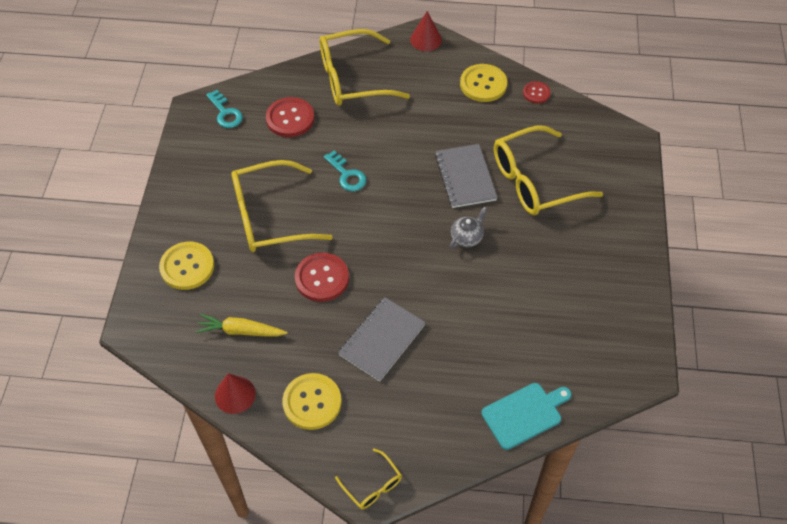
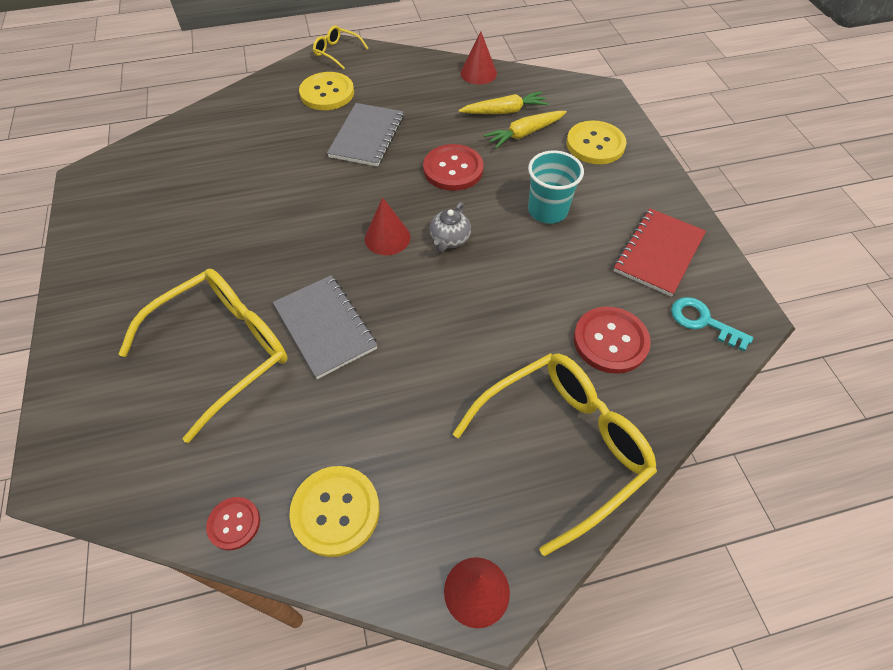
camera: 160 degrees right, 0 degrees up
yellow glasses [231,160,333,252] -> turquoise cup [528,150,584,224]
yellow button [282,373,342,430] -> yellow button moved to [299,72,354,110]
turquoise key [324,151,366,191] -> none
grey teapot [450,206,488,249] -> grey teapot moved to [430,202,471,252]
turquoise cutting board [481,383,572,450] -> none
none -> red cone [365,197,410,255]
none -> yellow carrot [483,111,567,149]
none -> red notebook [613,208,706,297]

